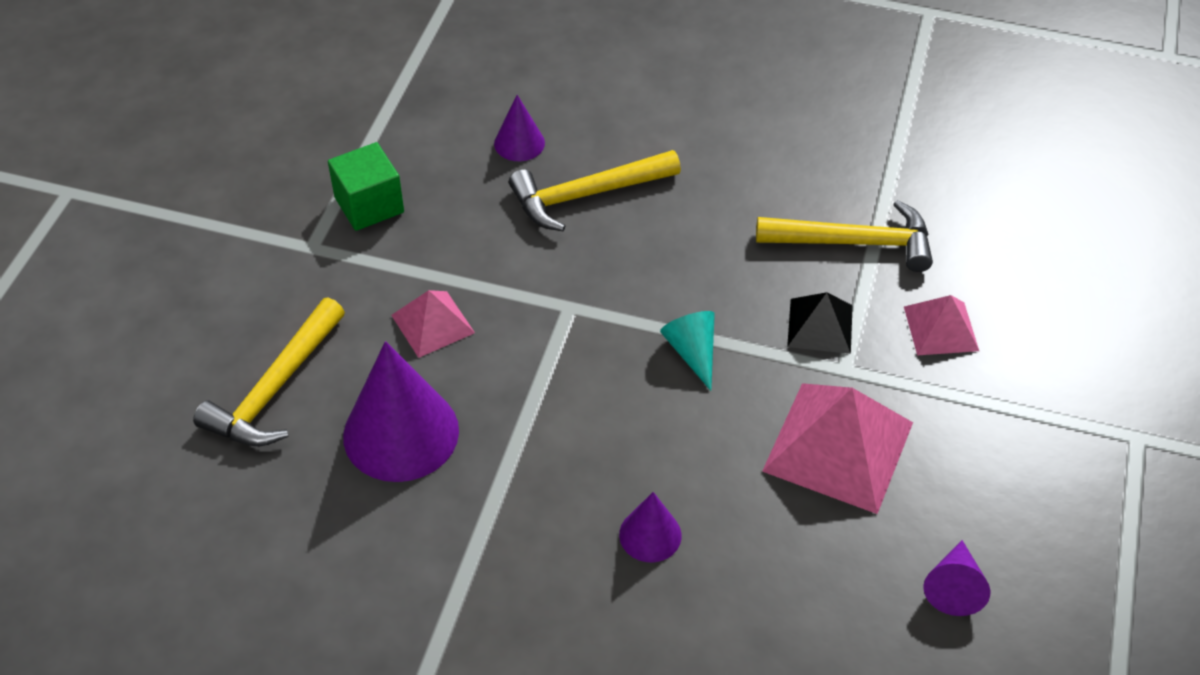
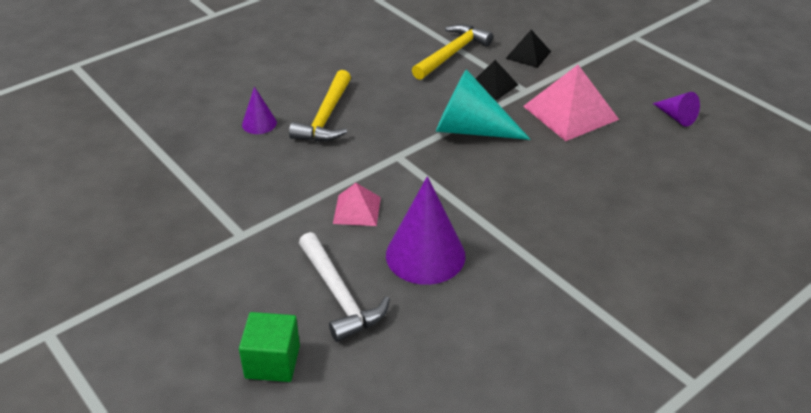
camera: 55 degrees left, 10 degrees down
yellow hammer [193,298,345,446] -> white hammer [299,232,390,342]
green cube [328,142,404,231] -> green cube moved to [239,312,300,382]
purple cone [619,492,682,563] -> none
turquoise cone [660,311,715,391] -> turquoise cone [436,69,530,140], size x1.94
pink pyramid [904,295,979,355] -> black pyramid [505,30,551,68]

